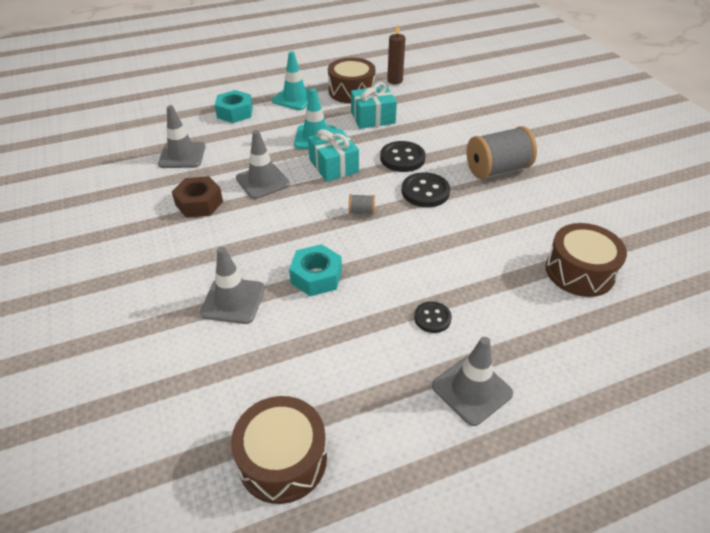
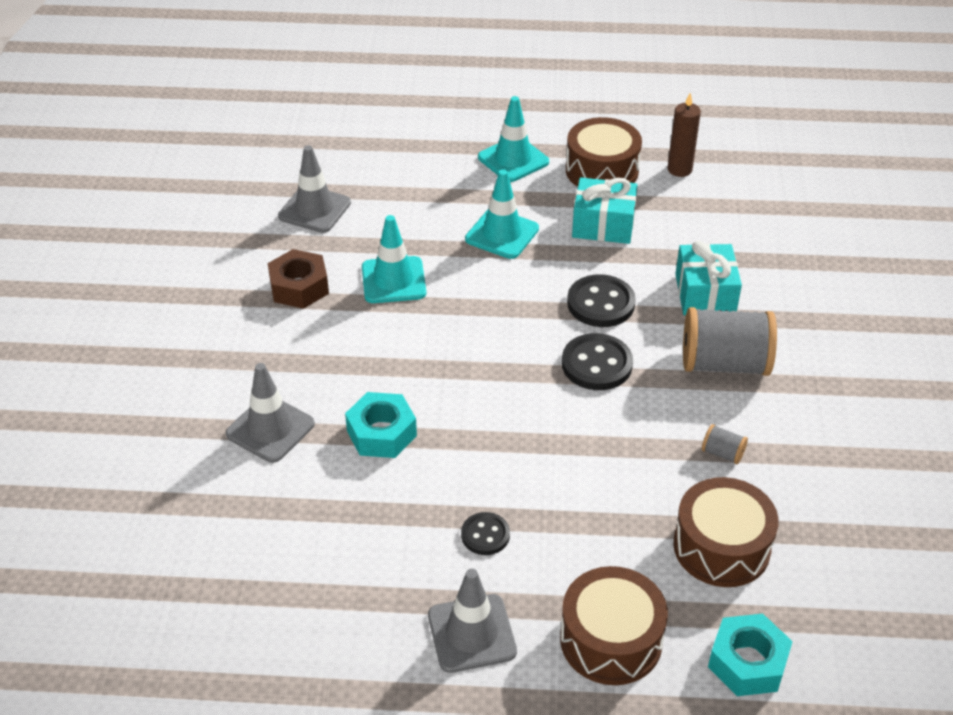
camera: 25 degrees right, 0 degrees up
turquoise nut [215,90,253,123] -> turquoise nut moved to [708,614,793,696]
brown drum [231,396,327,504] -> brown drum moved to [560,566,668,685]
grey traffic cone [236,130,290,199] -> turquoise traffic cone [362,215,426,303]
turquoise gift [308,129,359,182] -> turquoise gift moved to [675,241,742,315]
grey spool [349,194,375,214] -> grey spool moved to [702,424,748,464]

